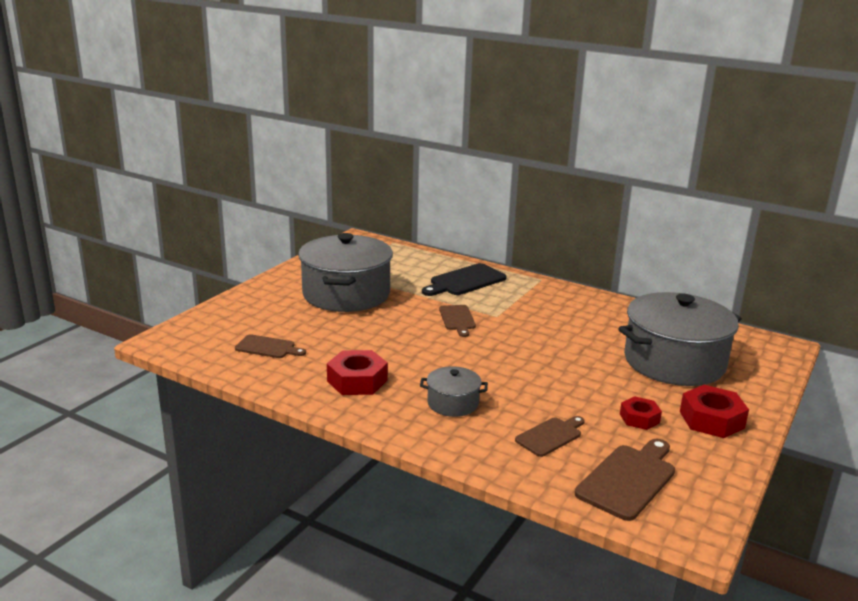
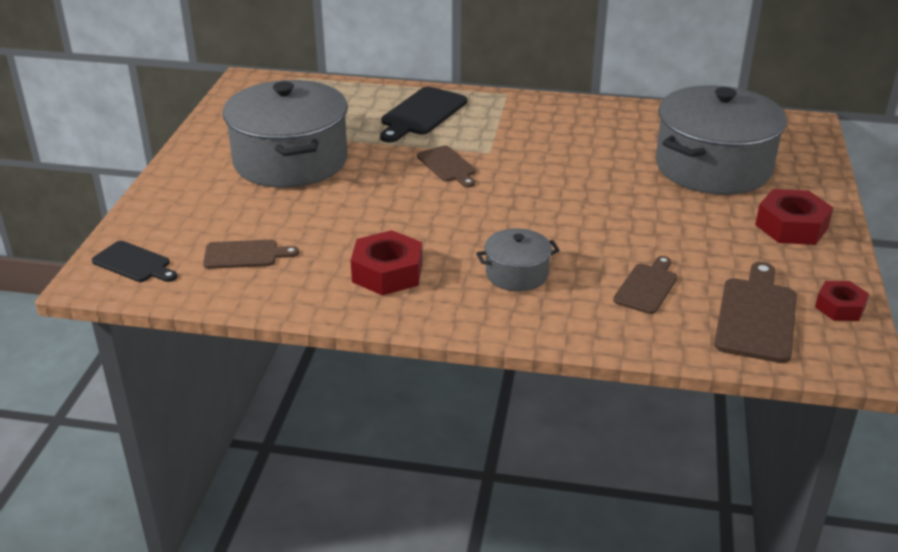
camera: 20 degrees left, 10 degrees up
red nut [620,396,662,430] -> red nut moved to [815,281,869,321]
none -> black cutting board [92,241,177,282]

